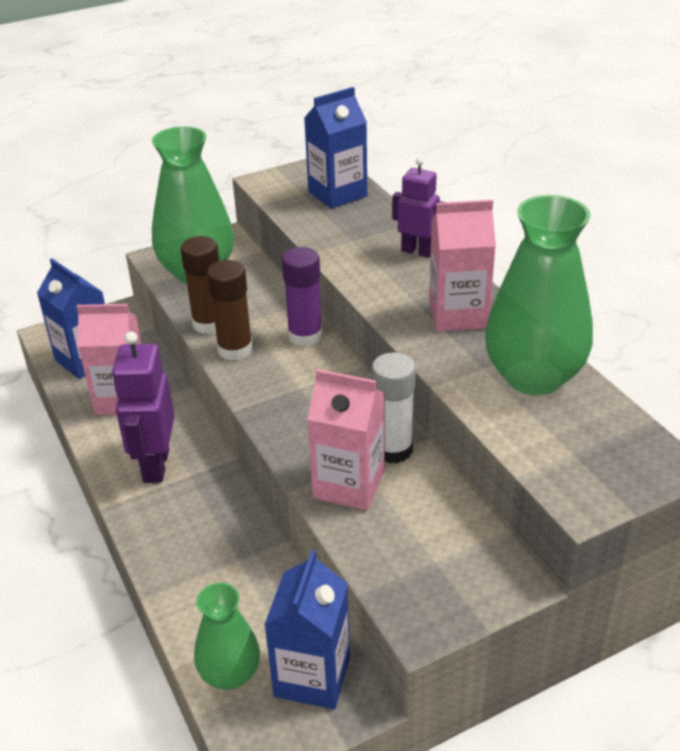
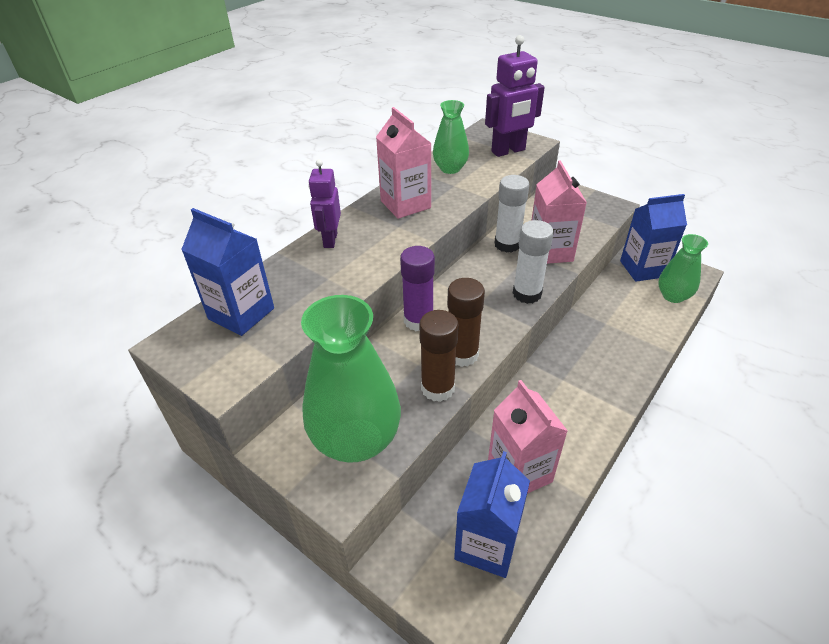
camera: 115 degrees left, 5 degrees up
purple robot [112,331,175,483] -> purple robot moved to [485,35,545,157]
green vase [485,195,593,395] -> green vase [433,100,469,174], size x0.57
none -> white glue stick [513,220,554,304]

